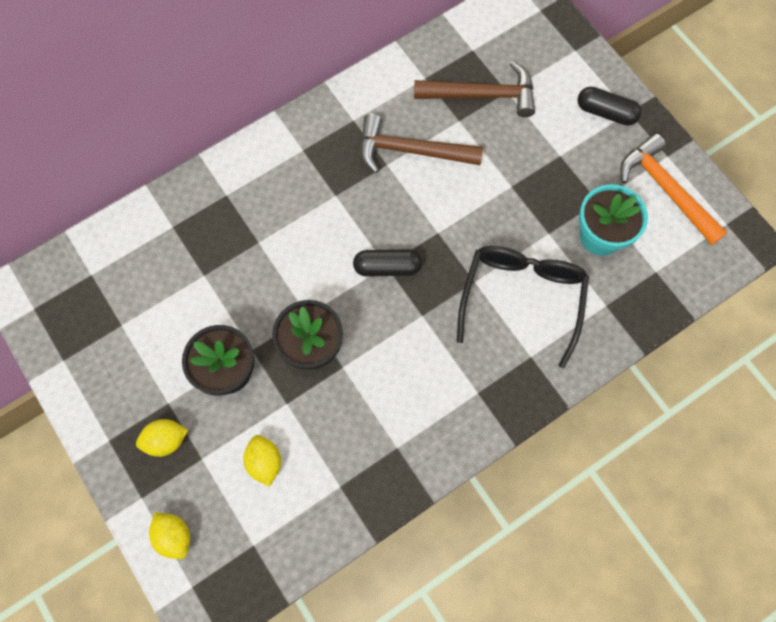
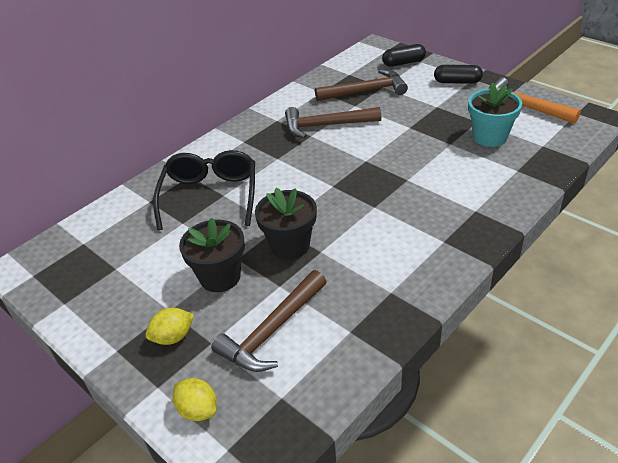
camera: 10 degrees left, 30 degrees down
yellow lemon [243,435,281,487] -> brown hammer [211,270,327,372]
black capsule [353,249,422,277] -> black capsule moved to [382,44,426,67]
black glasses [457,246,589,368] -> black glasses moved to [153,150,255,230]

